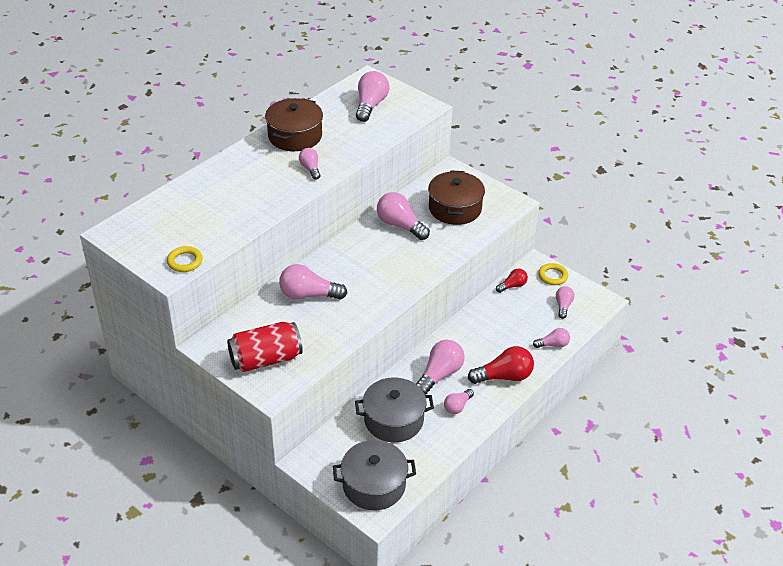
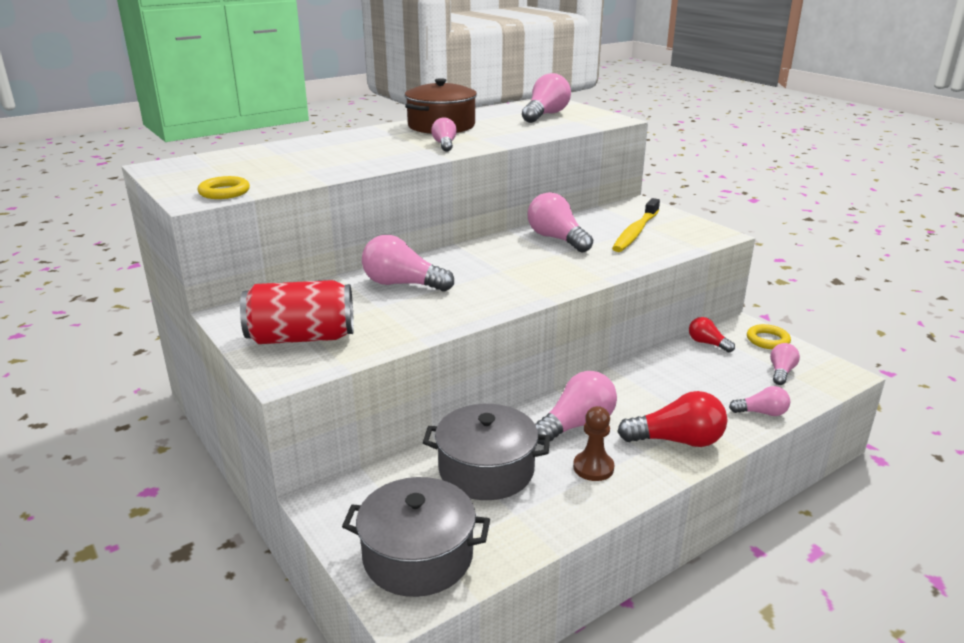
camera: 15 degrees right, 15 degrees down
brown pot [428,170,485,225] -> yellow toothbrush [612,198,660,252]
pink light bulb [444,389,474,414] -> brown pawn [573,406,614,481]
red light bulb [496,269,528,293] -> red light bulb turned 120 degrees counterclockwise [689,317,735,352]

